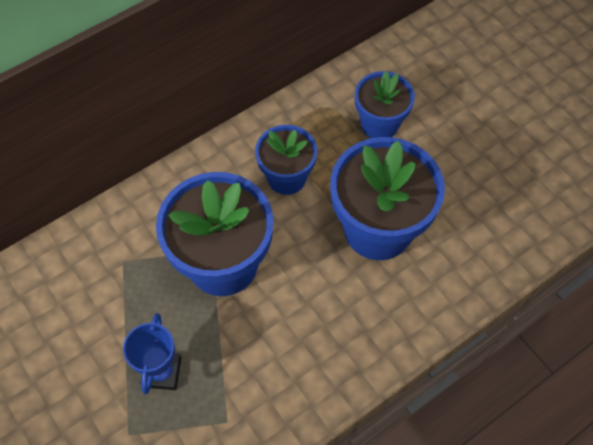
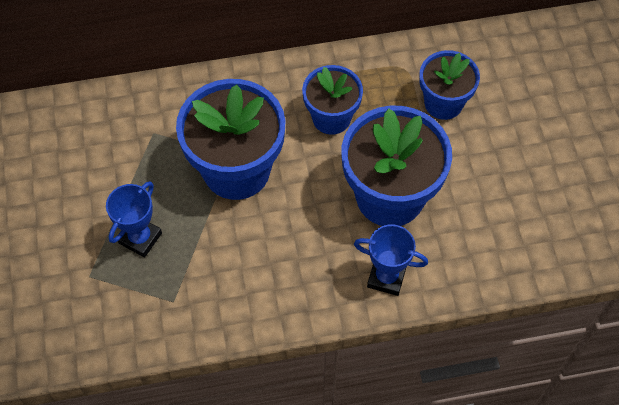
camera: 25 degrees right, 0 degrees up
none -> blue trophy [354,224,428,296]

